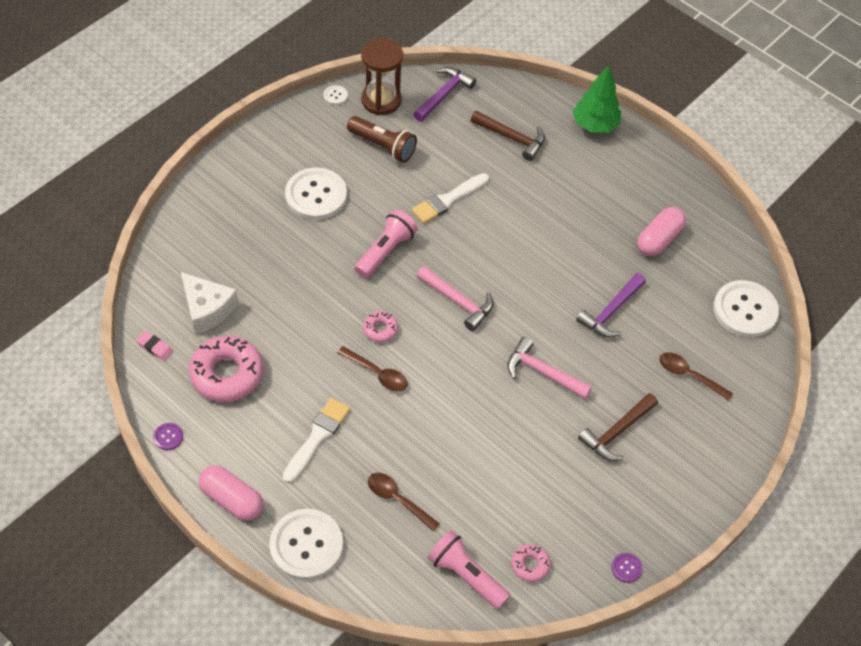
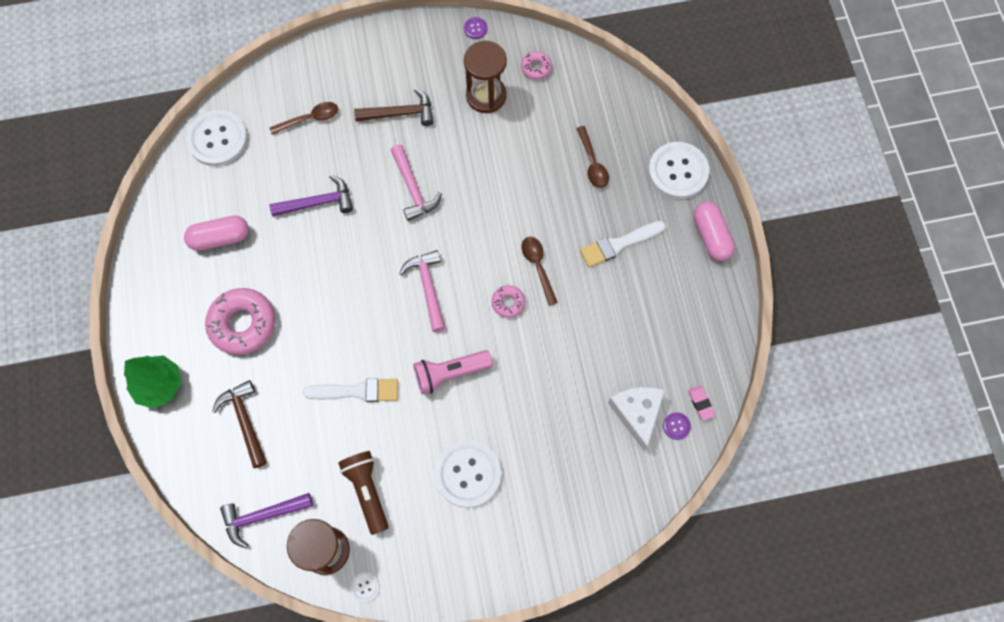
camera: 140 degrees left, 15 degrees up
purple button [153,423,183,450] -> purple button moved to [663,412,691,440]
pink donut [189,336,264,402] -> pink donut moved to [205,288,275,355]
pink flashlight [427,530,510,609] -> none
brown spoon [659,352,733,401] -> brown spoon turned 90 degrees counterclockwise [270,102,338,135]
none -> brown hourglass [464,41,507,113]

